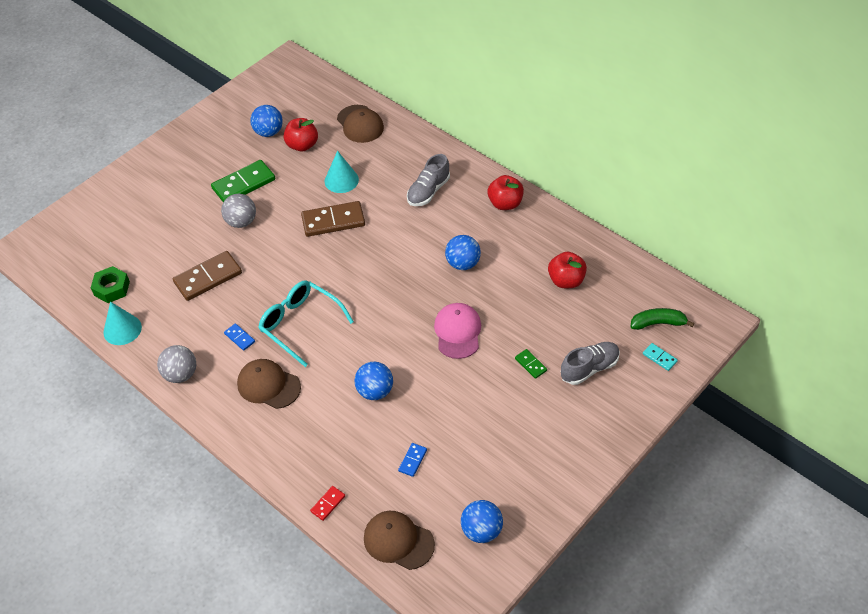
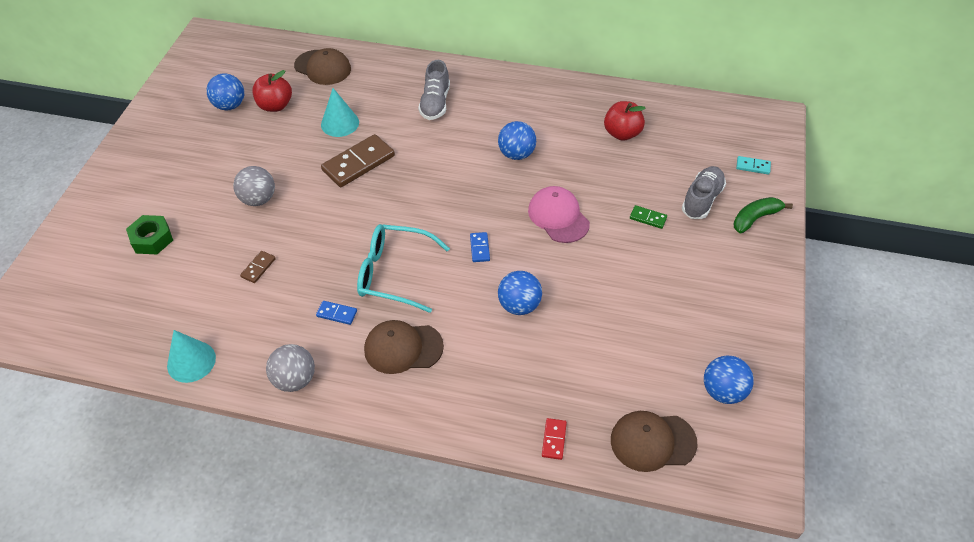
camera: 30 degrees left, 0 degrees up
green nut [91,266,130,303] -> green nut moved to [126,215,173,254]
brown domino [173,251,242,301] -> brown domino [240,251,276,283], size x0.48
green domino [211,160,275,202] -> none
blue domino [398,443,427,477] -> blue domino moved to [470,232,490,262]
red apple [488,175,524,210] -> none
green banana [631,308,695,330] -> green banana moved to [733,197,793,233]

